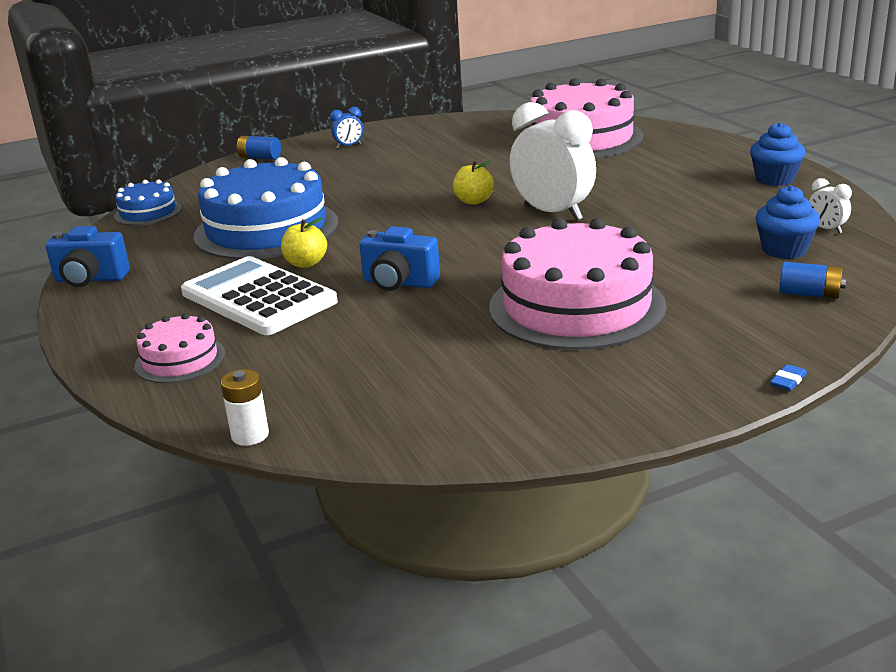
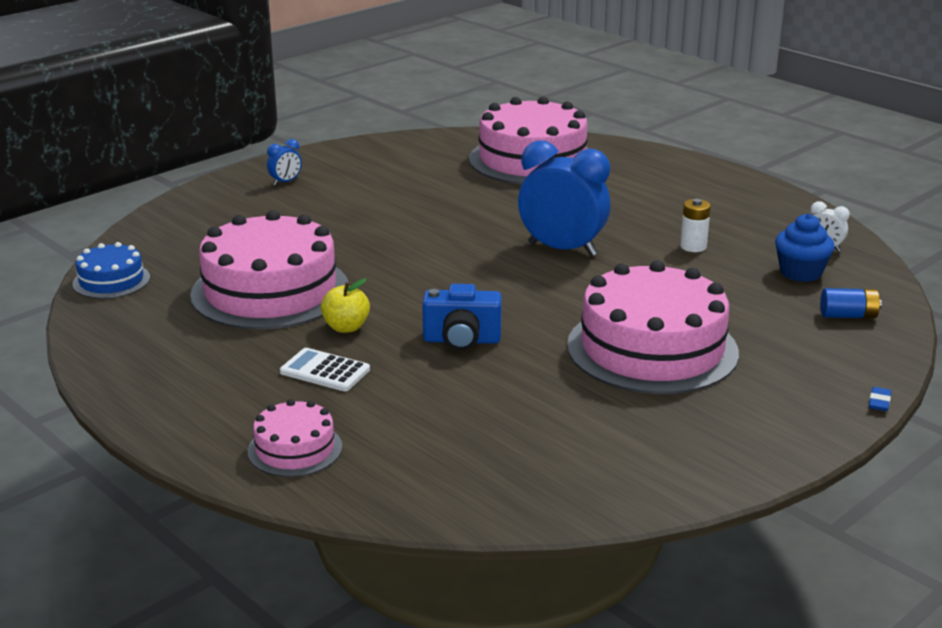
camera: 20 degrees left, 0 degrees up
blue camera [45,226,130,287] -> none
white calculator [181,256,338,335] -> white calculator [280,348,370,391], size x0.51
blue cake [193,157,338,260] -> pink cake [190,210,348,330]
white battery [221,369,269,446] -> white battery moved to [680,199,711,252]
blue battery [237,136,281,160] -> none
yellow apple [453,160,494,205] -> none
white clock [510,102,596,221] -> blue clock [518,140,611,256]
blue cupcake [750,122,805,186] -> none

